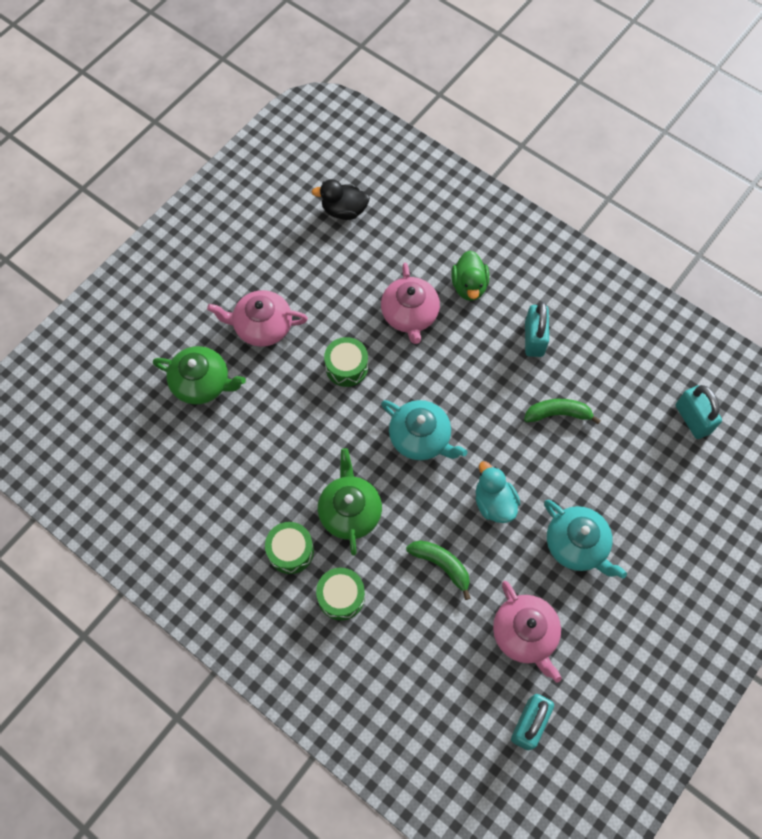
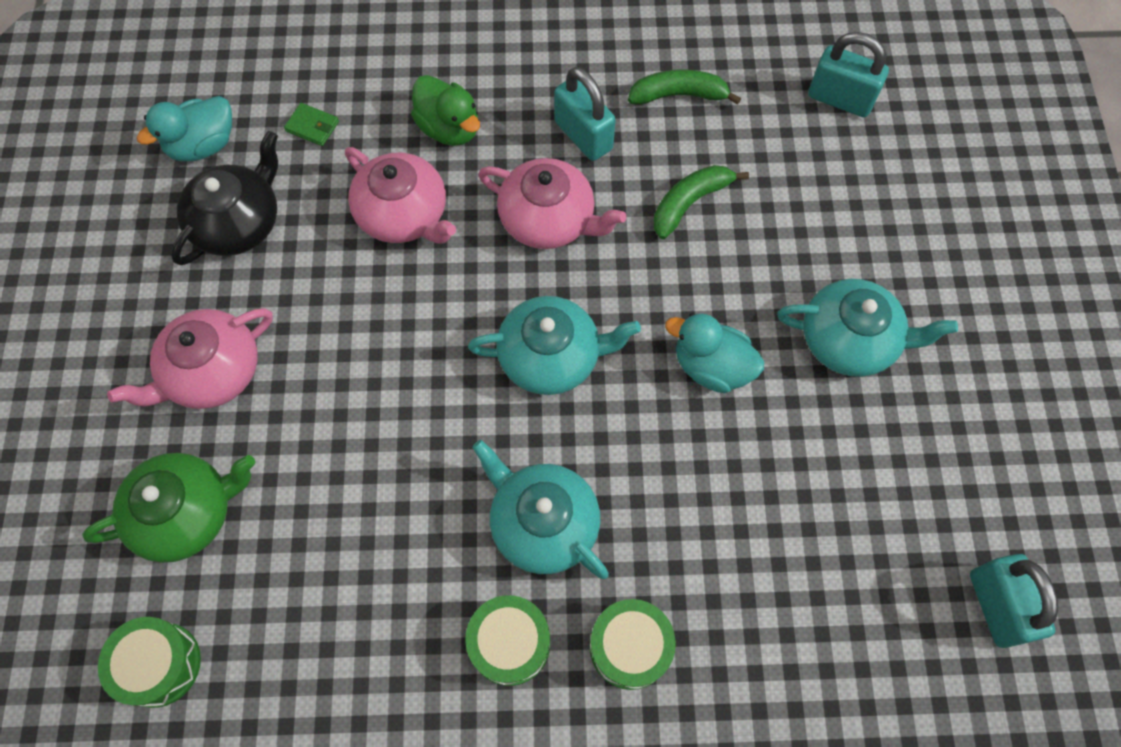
camera: 40 degrees left, 0 degrees up
black duck [312,179,370,220] -> turquoise duck [137,96,232,161]
green teapot [318,448,382,556] -> turquoise teapot [472,440,609,579]
green drum [324,337,368,387] -> green drum moved to [98,617,201,708]
green banana [406,540,470,600] -> green banana moved to [628,70,741,105]
pink teapot [493,581,562,683] -> pink teapot moved to [478,158,626,249]
none -> black teapot [171,131,278,265]
none -> green wallet [284,103,339,146]

